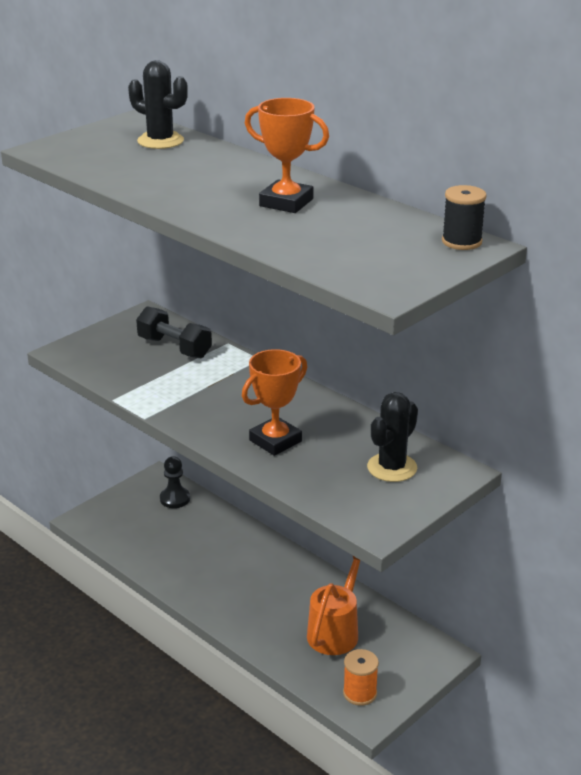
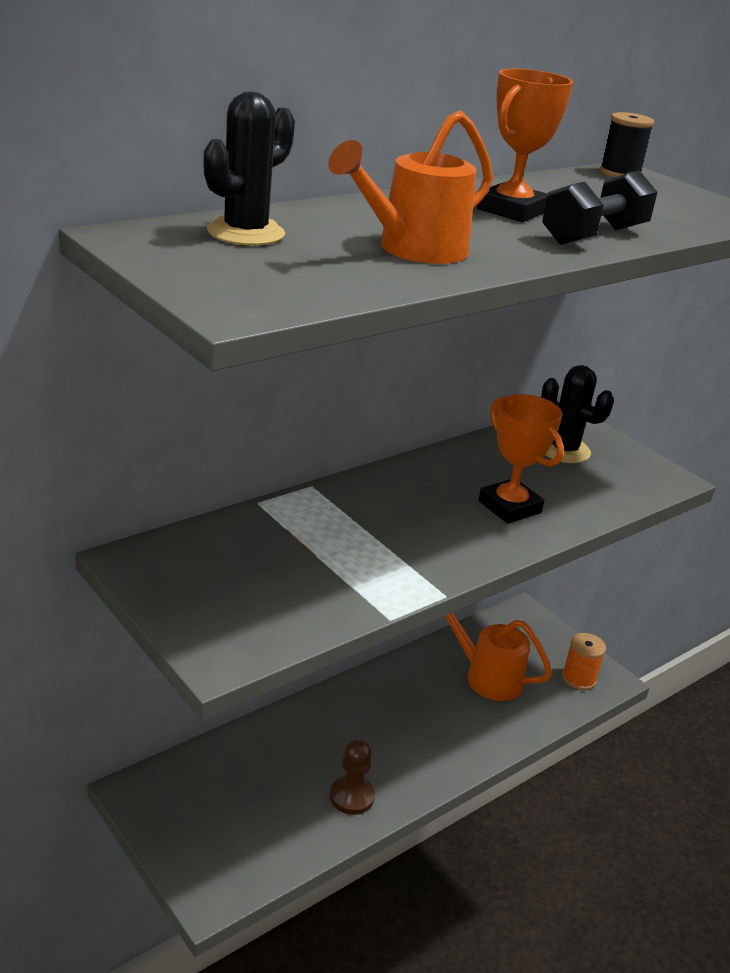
camera: 85 degrees left, 0 degrees up
black dumbbell [136,306,212,358] -> black dumbbell moved to [542,170,658,245]
black pawn [160,456,190,508] -> none
none -> orange watering can [328,110,493,264]
none -> brown pawn [330,740,375,815]

